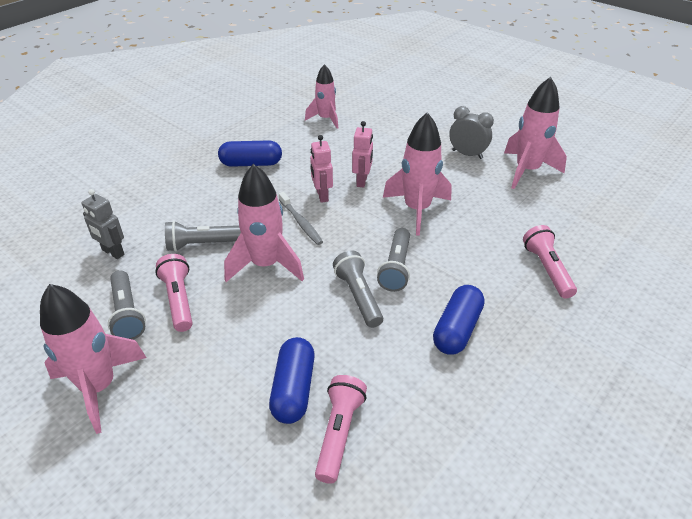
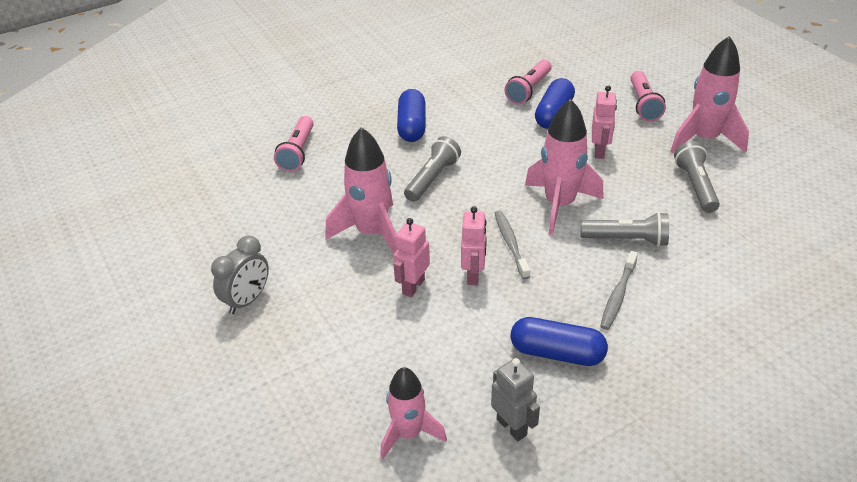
camera: 160 degrees left, 0 degrees up
grey robot [82,189,124,259] -> grey robot moved to [491,358,540,441]
pink flashlight [155,254,193,332] -> pink flashlight moved to [631,71,666,121]
grey flashlight [333,251,383,328] -> none
blue capsule [433,285,484,355] -> blue capsule turned 45 degrees counterclockwise [397,89,426,142]
grey clock [449,106,494,159] -> grey clock turned 105 degrees counterclockwise [211,236,269,314]
pink rocket [504,77,567,189] -> none
none -> pink robot [592,85,617,159]
none -> grey toothbrush [600,251,638,330]

